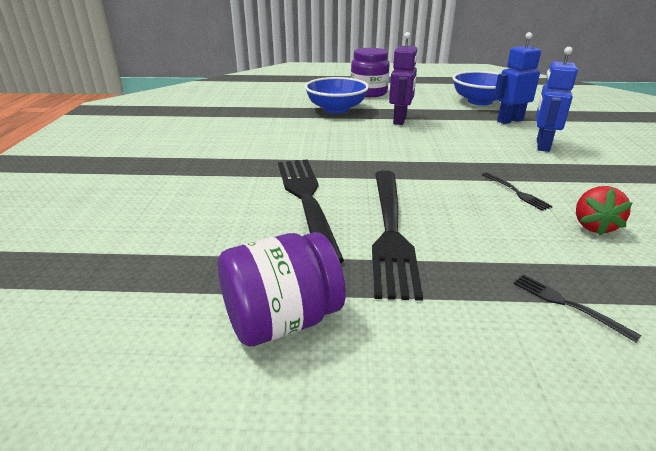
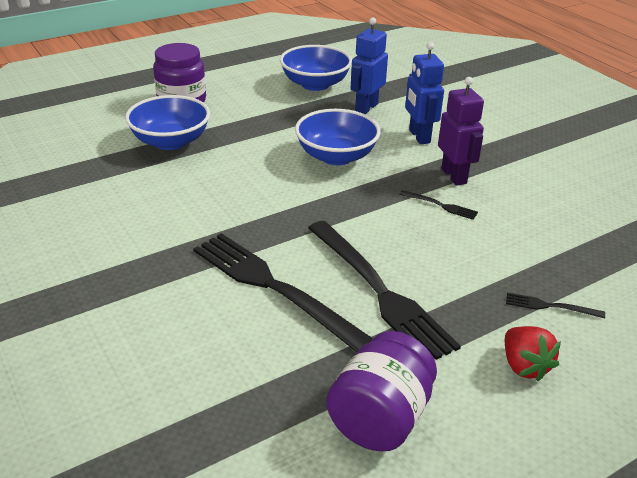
camera: 35 degrees left, 5 degrees up
purple robot [389,32,418,125] -> purple robot moved to [438,77,484,186]
red strawberry [576,186,633,235] -> red strawberry moved to [505,326,561,382]
none -> blue bowl [295,109,381,165]

